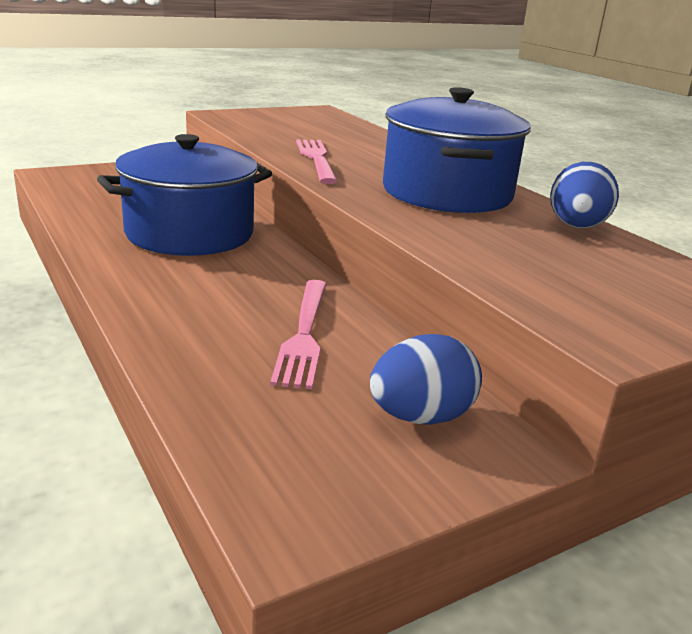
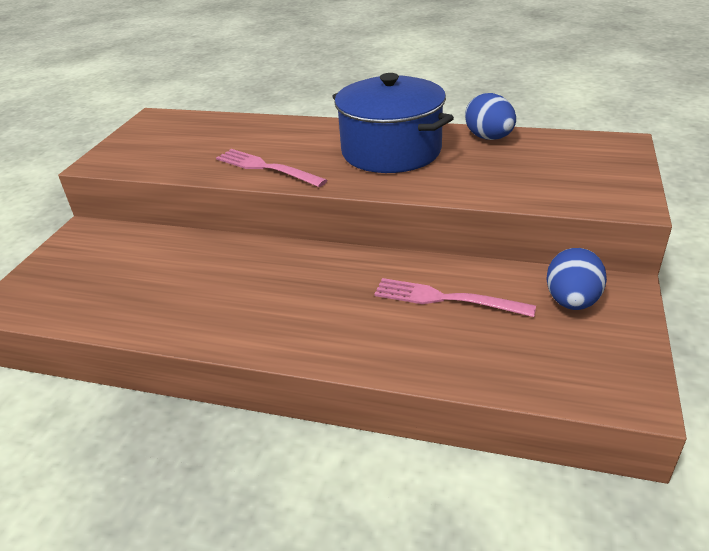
camera: 40 degrees left, 10 degrees up
blue pot [97,134,272,256] -> none
pink fork [270,280,327,389] -> pink fork turned 150 degrees clockwise [374,278,536,317]

